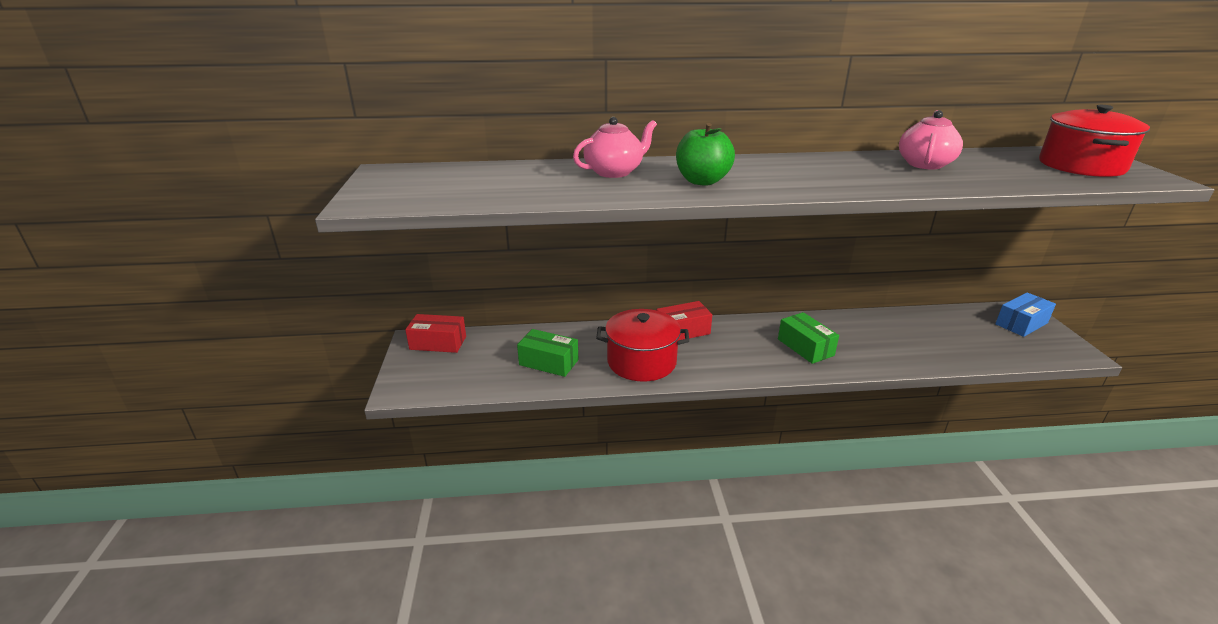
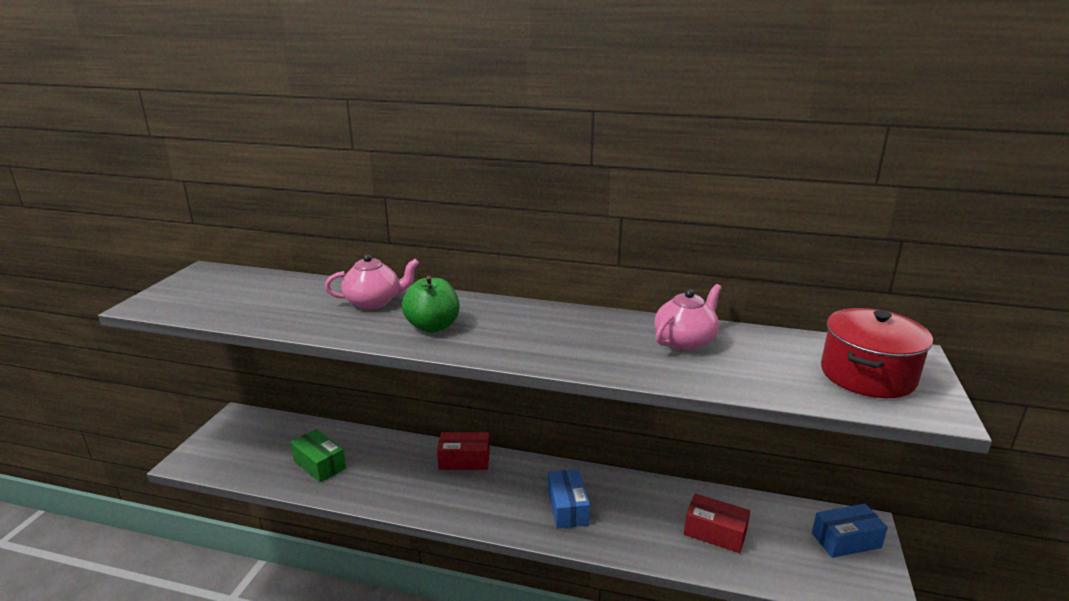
camera: 20 degrees right, 5 degrees down
red box [405,314,466,353] -> red box moved to [684,493,750,553]
red pot [596,309,689,382] -> none
green box [778,312,839,364] -> blue box [548,469,590,529]

